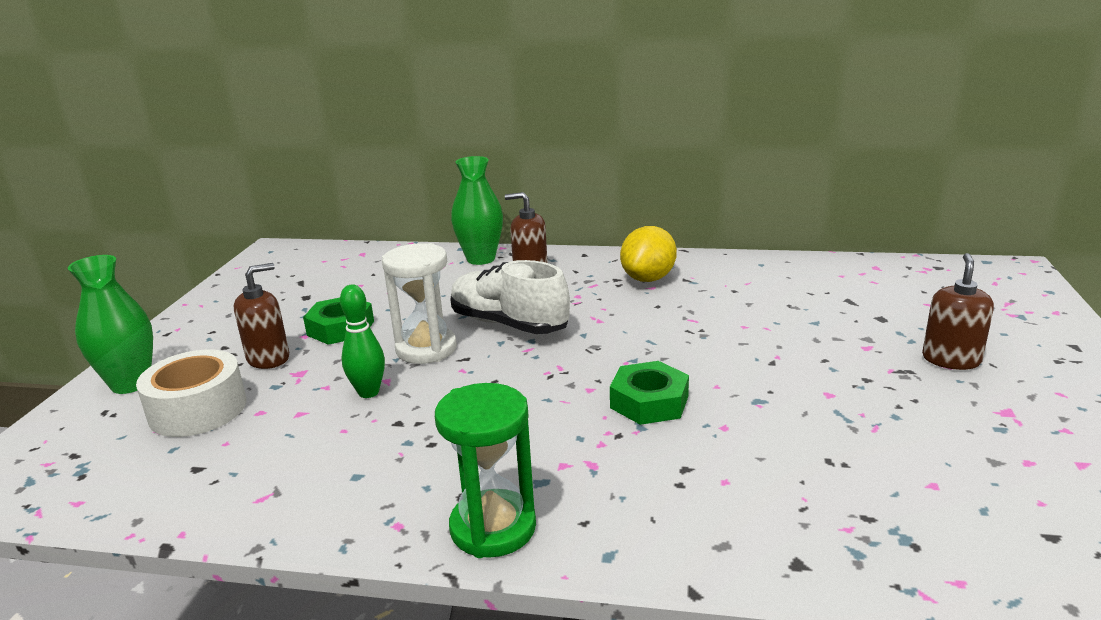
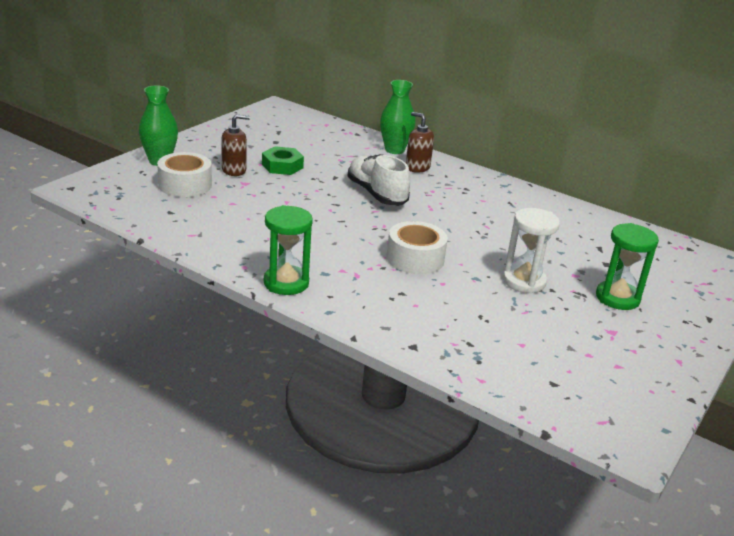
camera: 20 degrees right, 5 degrees up
green bowling pin [340,285,385,398] -> none
white hourglass [382,243,457,364] -> white hourglass moved to [503,208,560,294]
green nut [610,361,689,425] -> white tape [387,221,448,274]
yellow lemon [620,226,677,282] -> none
brown soap dispenser [922,253,994,370] -> green hourglass [596,223,659,310]

